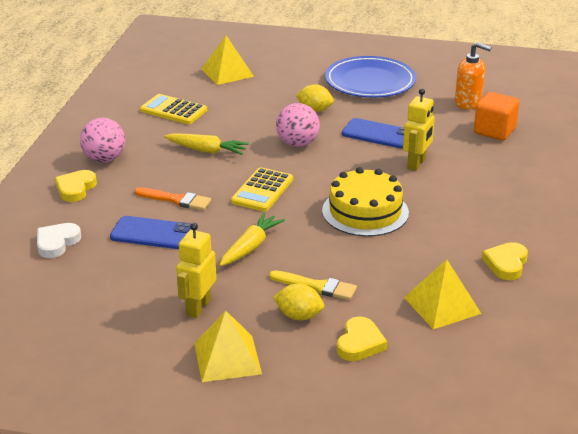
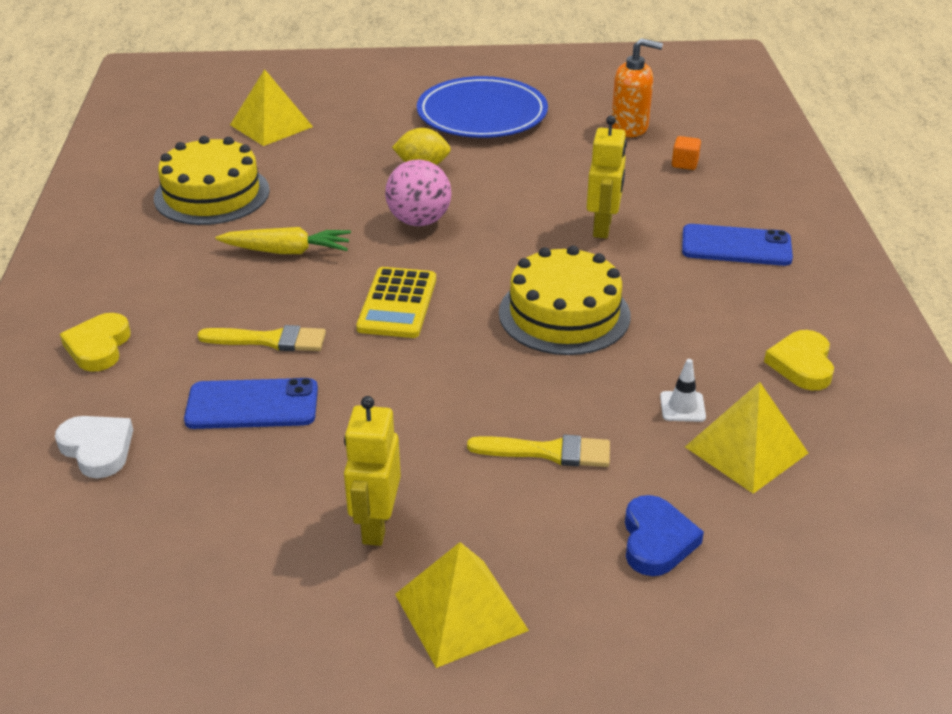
camera: 15 degrees left, 5 degrees up
white heart [37,223,81,258] -> white heart turned 120 degrees clockwise [55,416,133,479]
pink ball [80,118,125,162] -> none
orange brush [134,187,211,210] -> yellow brush [197,325,326,351]
yellow calculator [140,94,207,124] -> yellow cake [154,136,270,225]
yellow carrot [220,213,285,266] -> none
yellow lemon [273,283,324,320] -> none
yellow heart [337,316,387,361] -> blue heart [625,495,704,576]
blue phone [342,118,404,149] -> blue phone moved to [682,224,793,266]
orange cube [474,92,519,140] -> orange cube [672,136,701,170], size x0.50
none -> white traffic cone [660,359,706,422]

